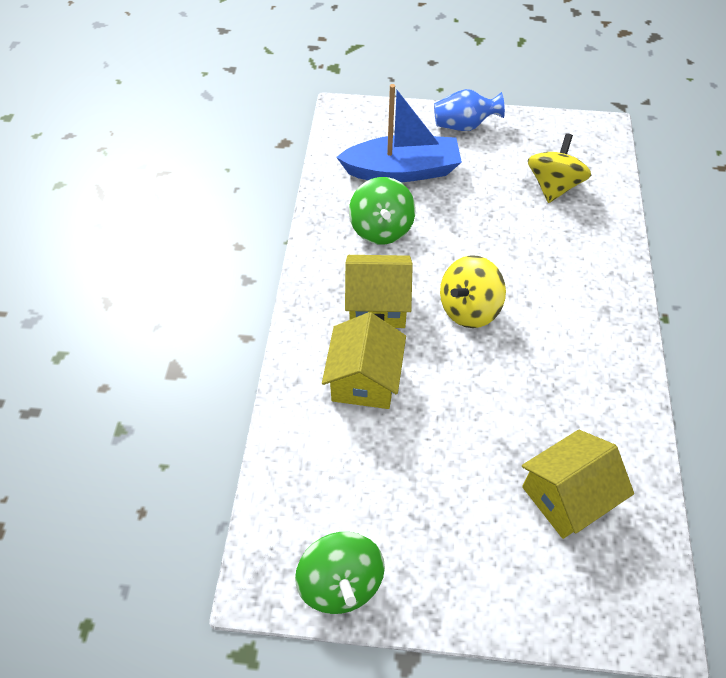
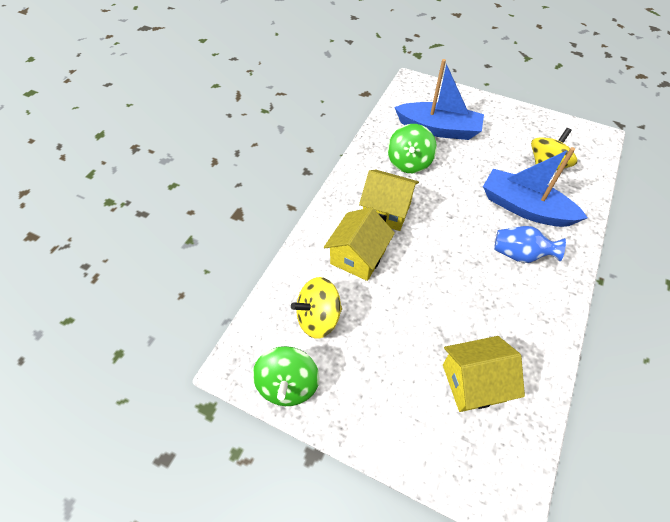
camera: 20 degrees right, 0 degrees up
blue vase [434,89,505,131] -> blue vase moved to [494,226,566,263]
yellow spinning top [440,255,506,328] -> yellow spinning top moved to [291,277,342,339]
none -> blue boat [483,147,588,227]

